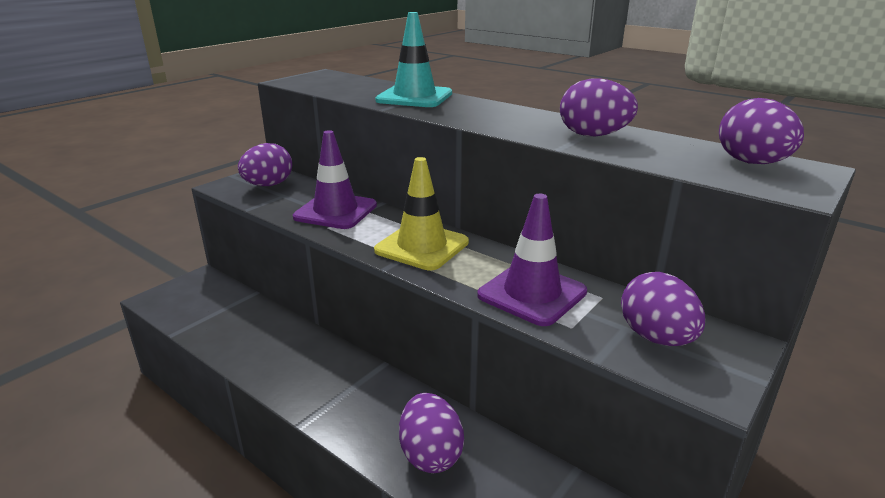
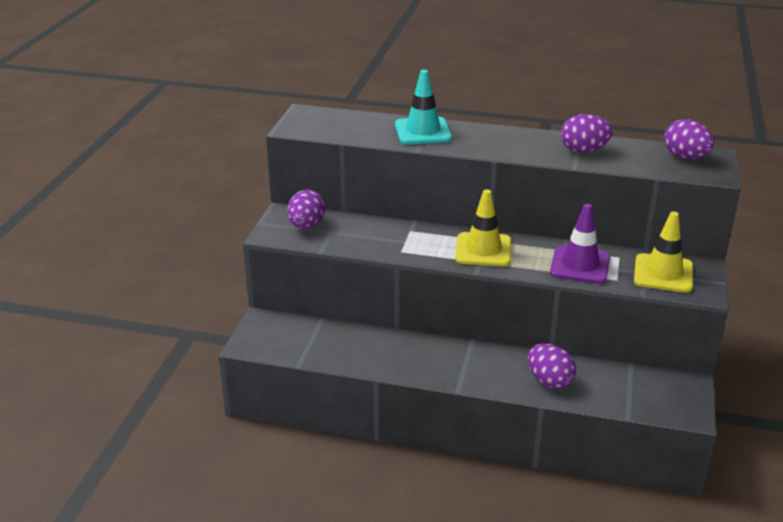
camera: 25 degrees left, 5 degrees up
purple traffic cone [293,130,377,229] -> none
purple egg [621,272,705,346] -> yellow traffic cone [634,211,693,293]

